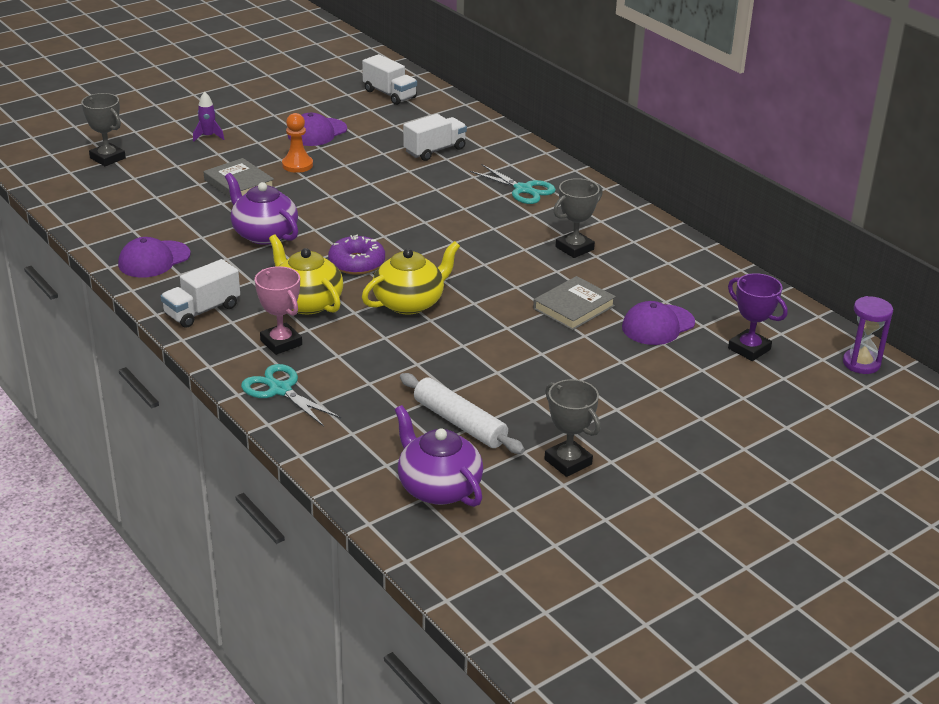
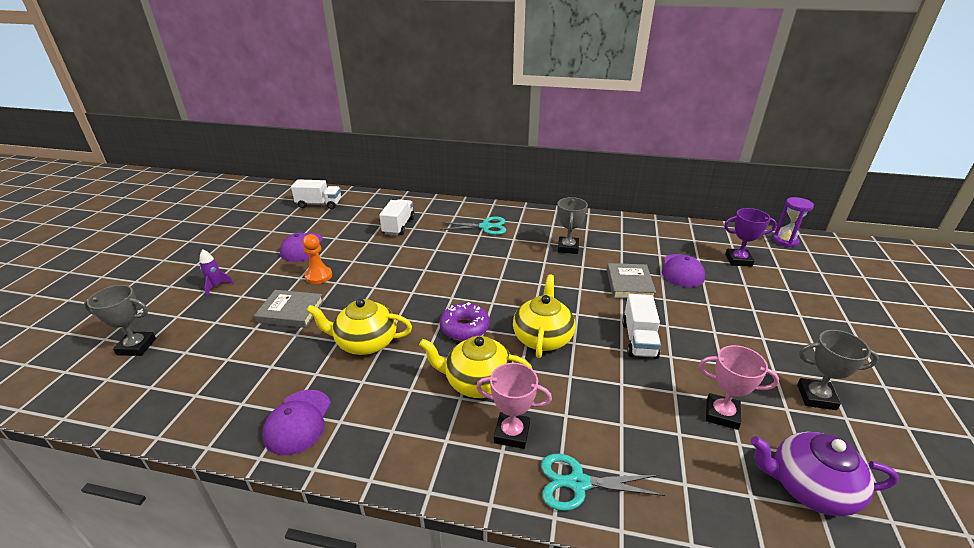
camera: 40 degrees left, 0 degrees up
white truck [161,259,240,328] -> white truck moved to [622,294,661,359]
purple teapot [225,173,298,245] -> yellow teapot [306,299,412,355]
white rolling pin [400,373,525,454] -> pink trophy [699,345,779,430]

